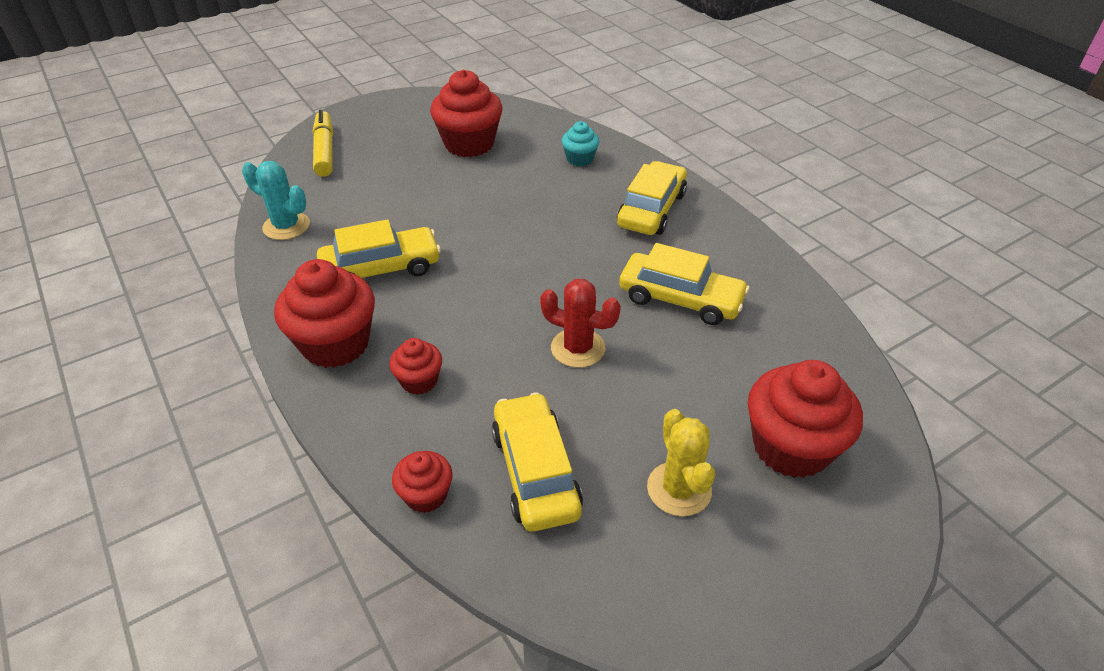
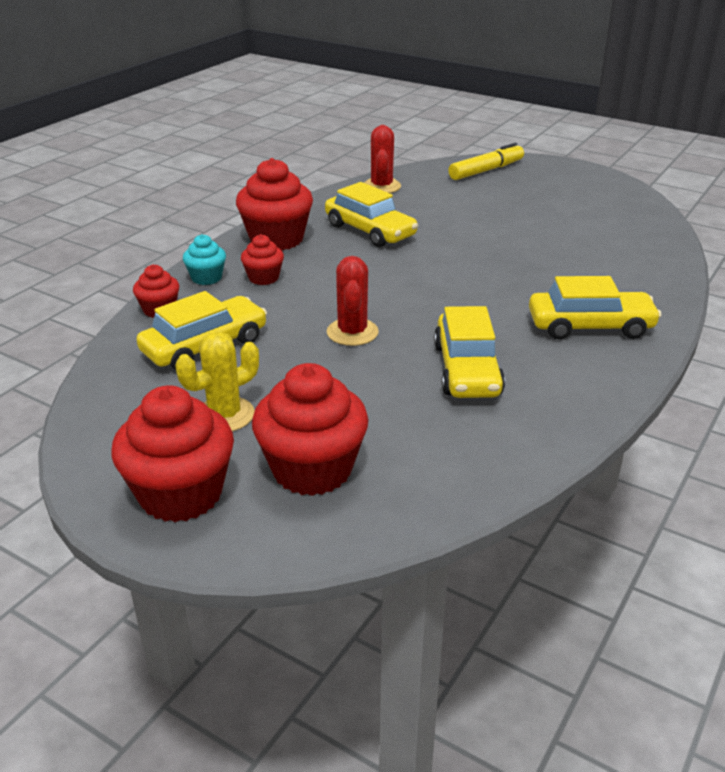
camera: 65 degrees right, 10 degrees down
turquoise cactus [242,161,310,240] -> red cactus [364,125,401,193]
red cupcake [430,70,502,157] -> red cupcake moved to [111,385,234,522]
turquoise cupcake [562,121,599,166] -> turquoise cupcake moved to [183,234,226,285]

